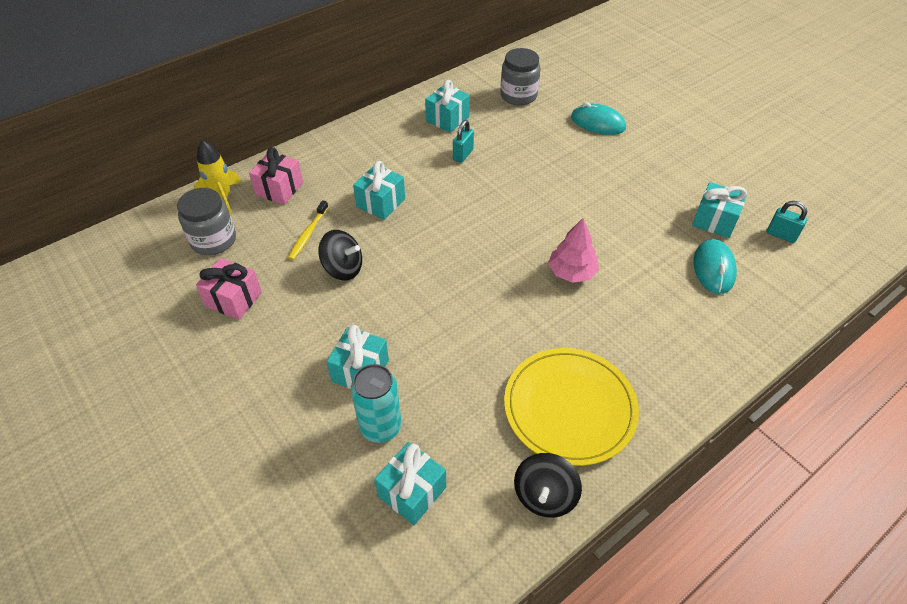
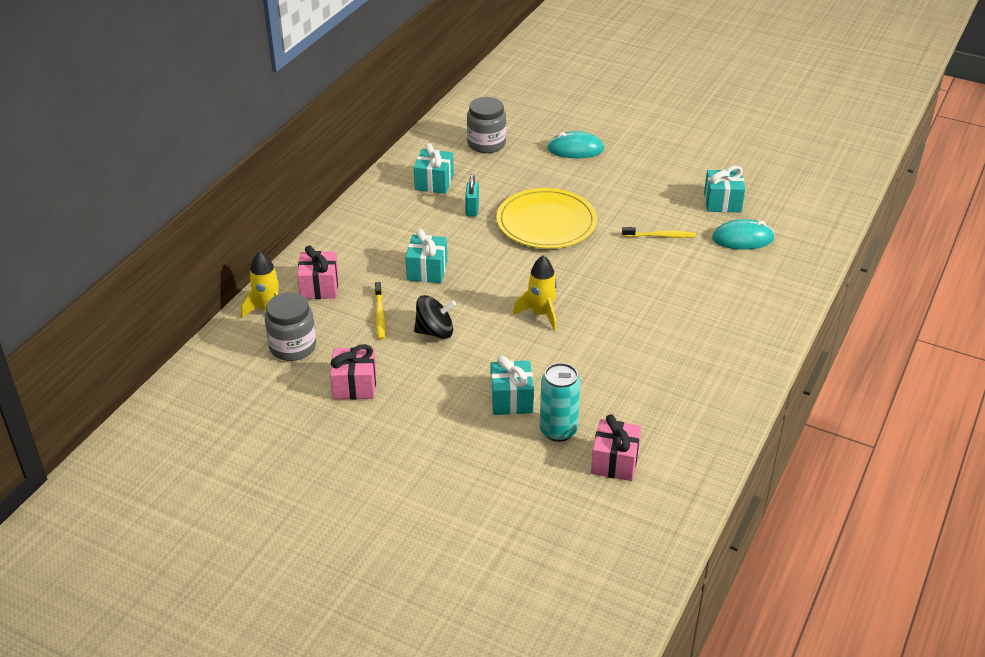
camera: 25 degrees left, 10 degrees down
turquoise gift [374,442,446,525] -> pink gift [591,414,641,481]
yellow plate [504,348,639,466] -> yellow plate moved to [496,188,597,249]
black spinning top [514,453,582,518] -> none
pink tree [548,218,599,283] -> none
turquoise mouse [693,239,737,294] -> turquoise mouse turned 75 degrees counterclockwise [712,219,775,250]
turquoise padlock [767,201,807,243] -> none
none -> yellow rocket [513,255,557,331]
none -> yellow toothbrush [622,227,696,238]

